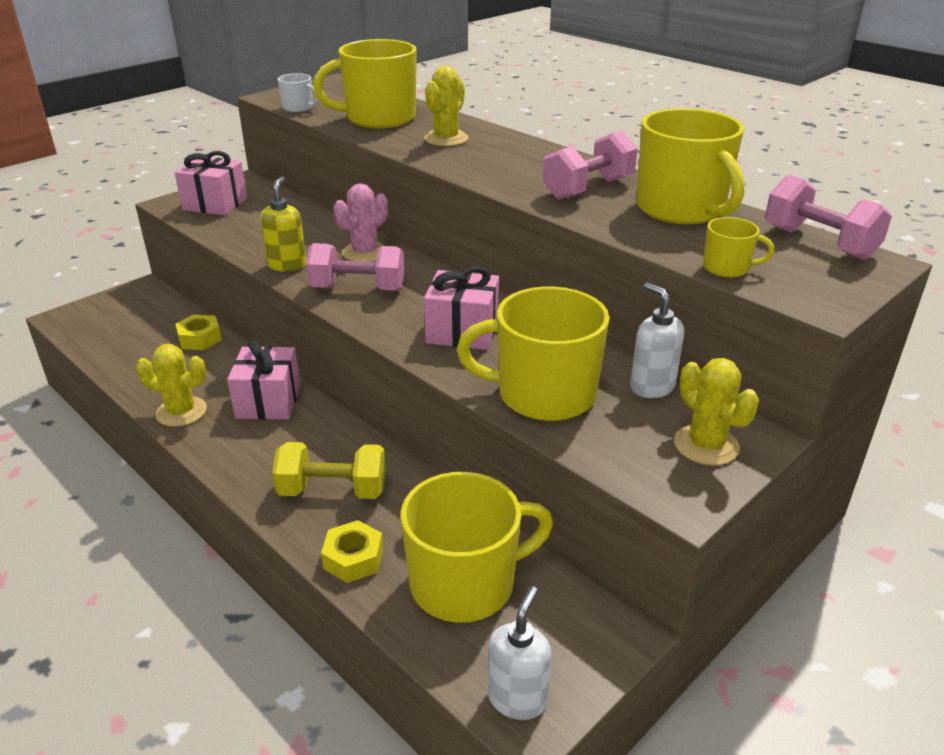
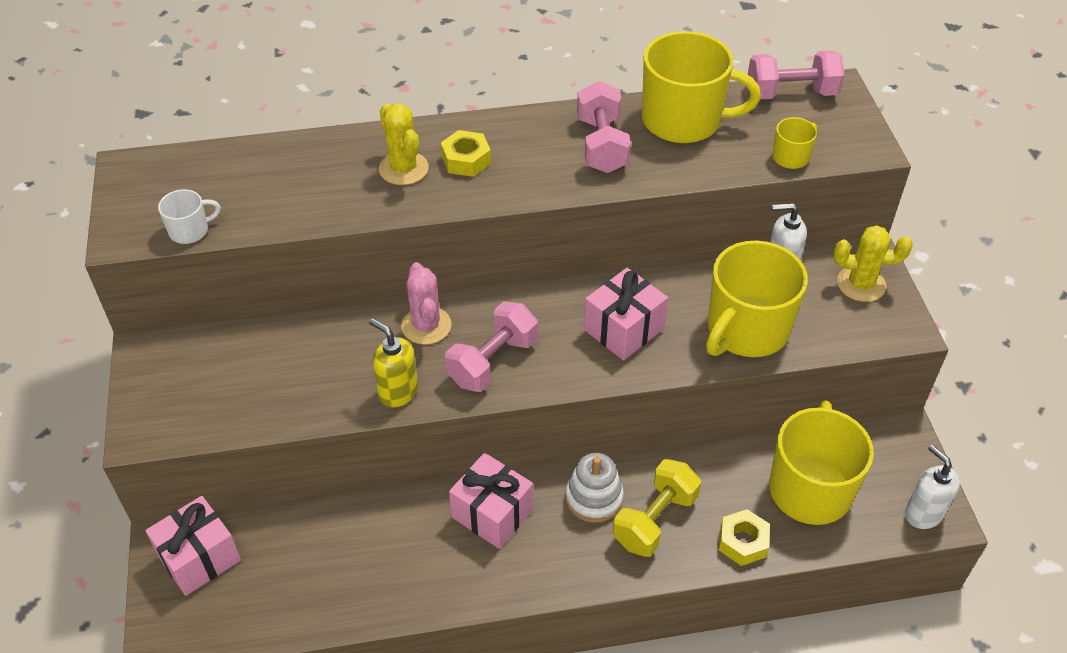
camera: 55 degrees left, 15 degrees up
yellow cactus [136,344,207,427] -> none
pink gift [175,151,247,215] -> pink gift moved to [145,496,241,596]
yellow nut [176,314,222,350] -> yellow nut moved to [441,130,491,177]
yellow mug [313,39,417,128] -> none
none -> white stacking toy [565,453,624,523]

